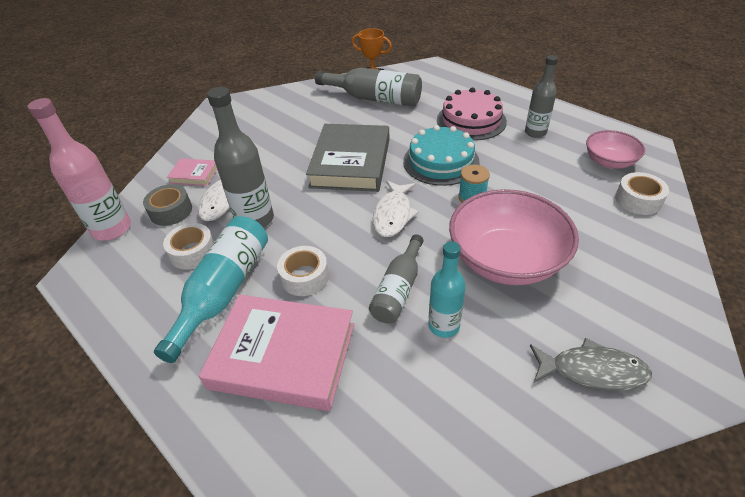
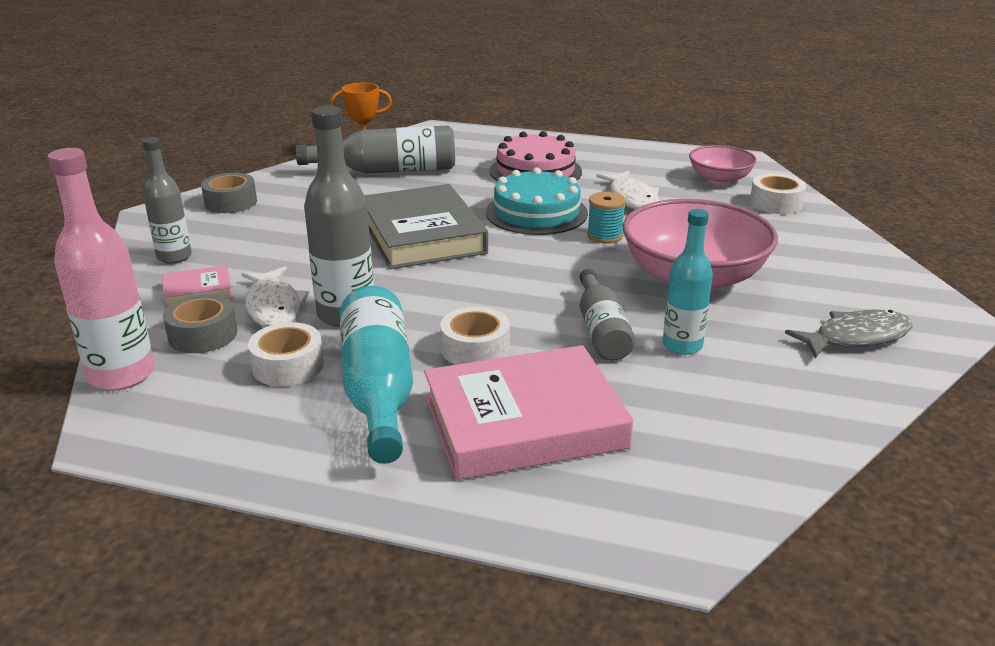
camera: 30 degrees left, 15 degrees down
white fish [373,181,419,237] -> white fish moved to [596,171,660,210]
grey bottle [525,55,558,138] -> grey bottle moved to [142,137,192,264]
none -> grey tape [201,173,257,213]

